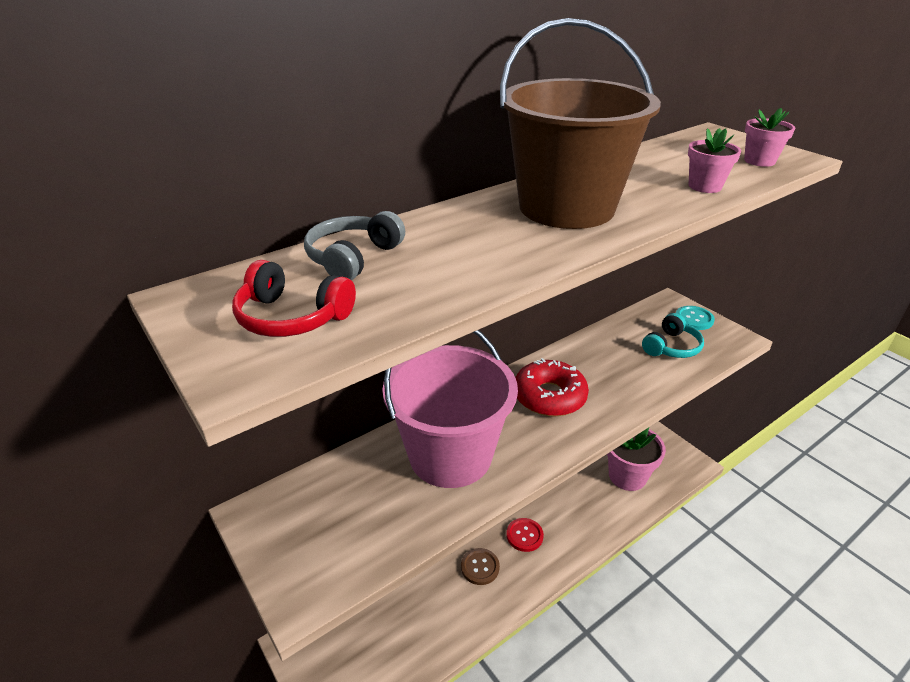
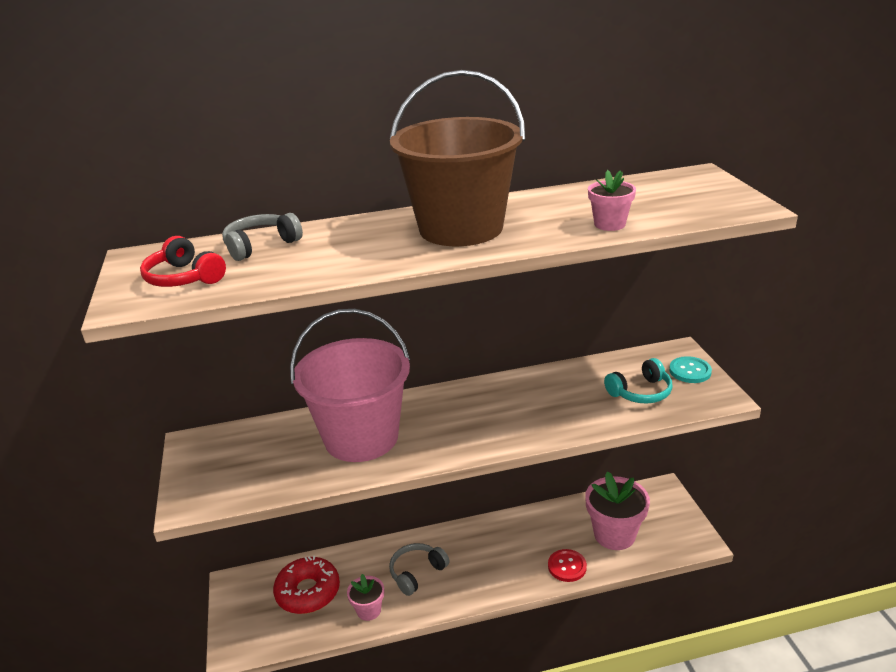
camera: 25 degrees right, 5 degrees down
brown button [461,548,500,585] -> grey headphones [389,543,450,596]
red button [506,518,544,552] -> red button moved to [548,549,587,582]
red donut [515,358,589,416] -> red donut moved to [273,556,340,614]
pink flower pot [744,108,795,167] -> pink flower pot moved to [347,574,384,621]

